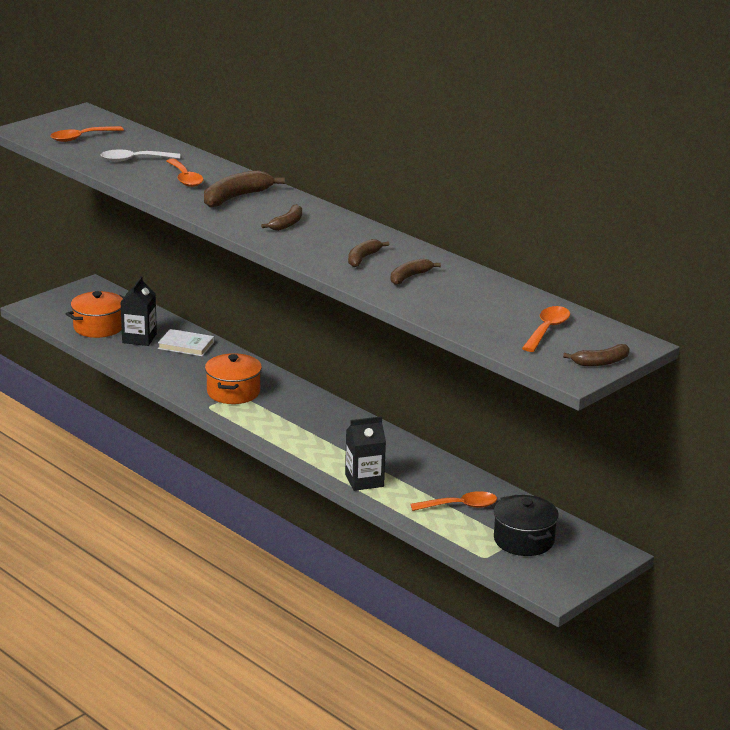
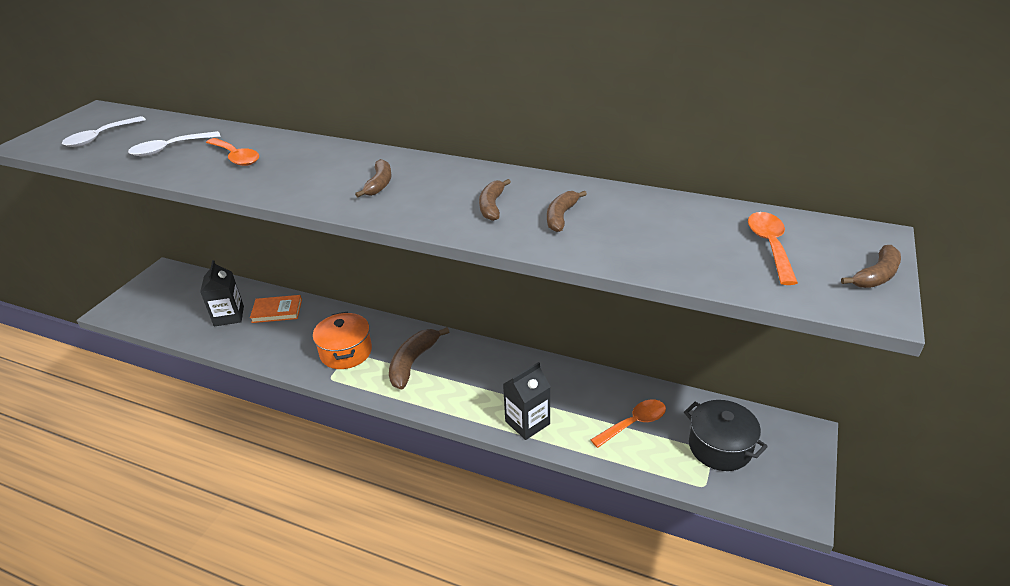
camera: 20 degrees left, 10 degrees up
orange spoon [50,126,124,142] -> white spoon [62,116,146,147]
orange pot [66,291,124,338] -> none
white book [158,329,214,356] -> orange book [250,295,302,323]
brown banana [204,170,285,207] -> brown banana moved to [389,327,449,390]

